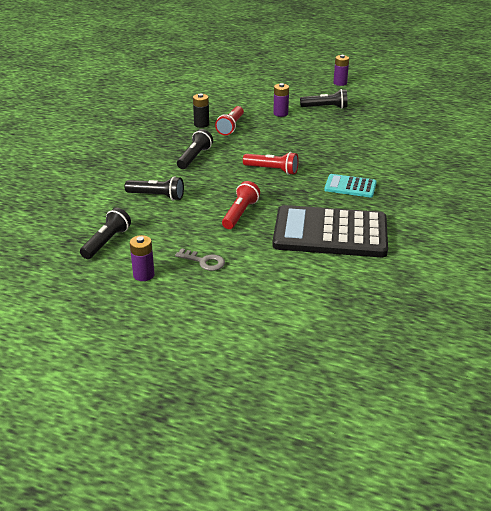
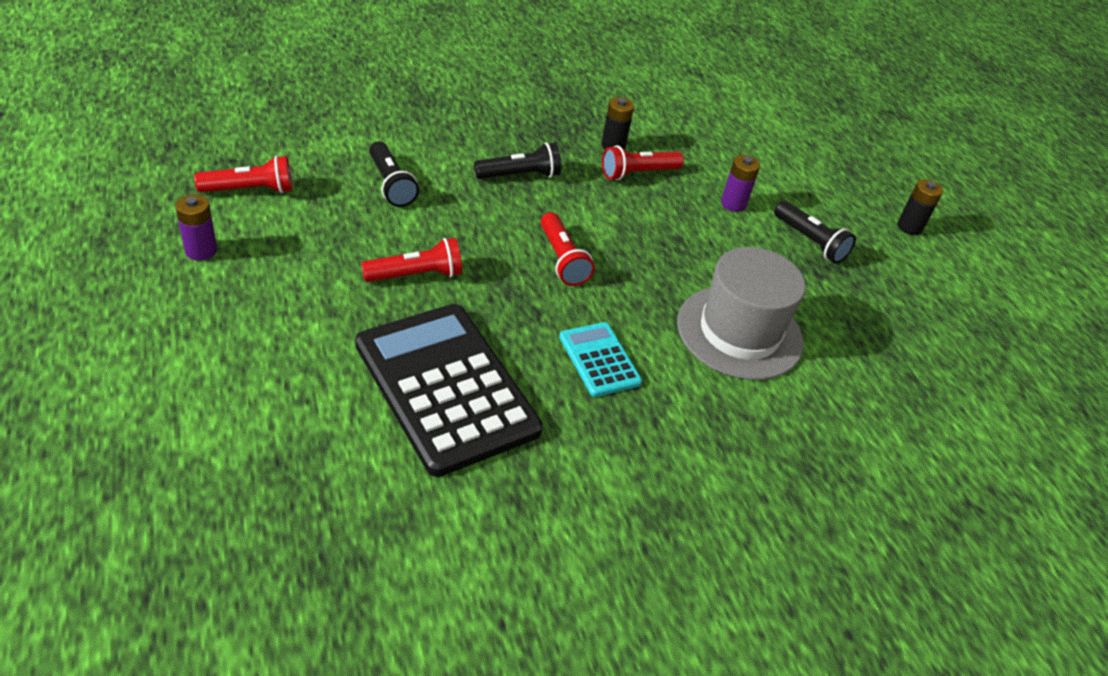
camera: 45 degrees right, 10 degrees up
black flashlight [80,208,131,259] -> red flashlight [194,155,292,193]
grey key [175,248,225,271] -> none
purple battery [334,55,349,86] -> black battery [897,179,943,235]
none -> grey hat [677,247,806,380]

